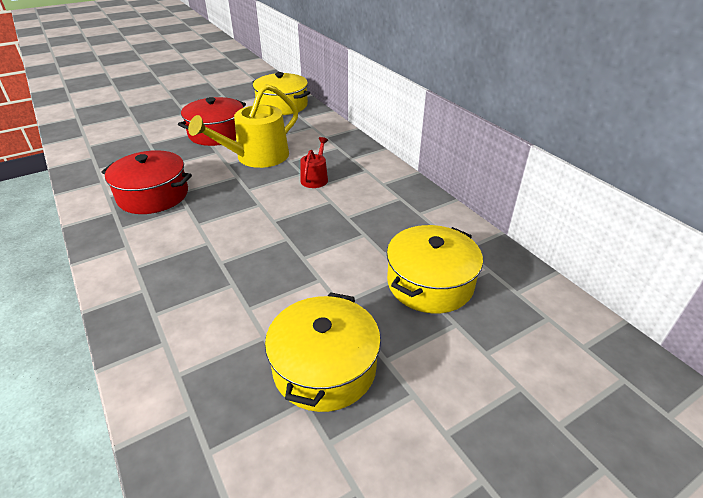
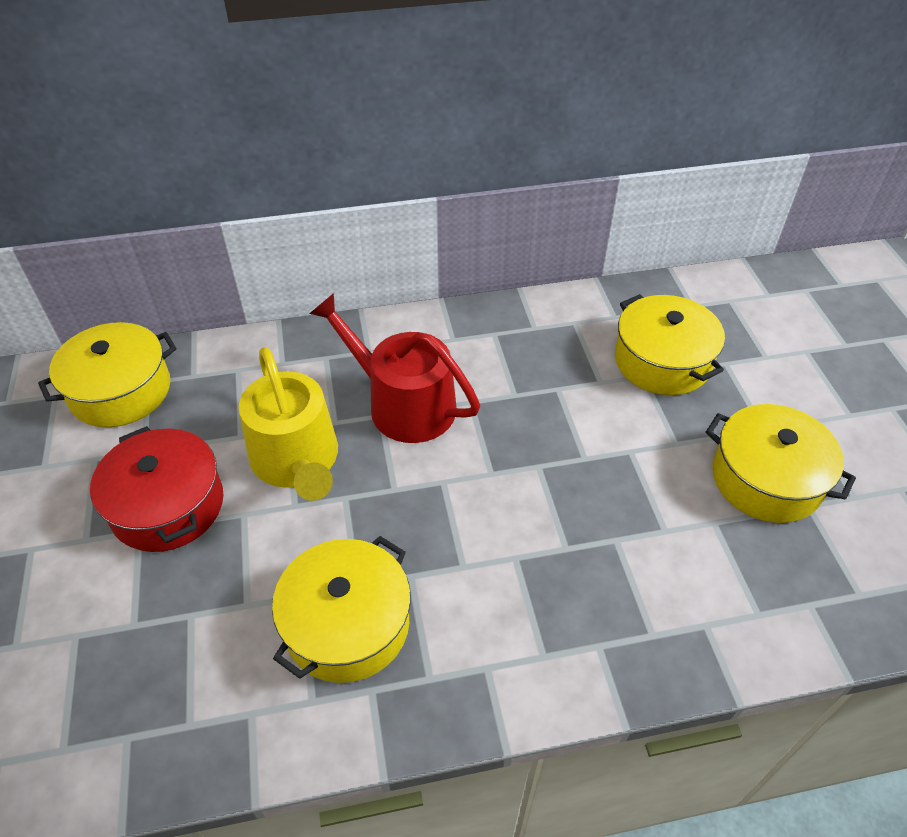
camera: 70 degrees left, 10 degrees up
red pot [101,150,192,214] -> yellow pot [272,536,411,683]
red watering can [300,137,328,188] -> red watering can [309,293,480,443], size x1.99

